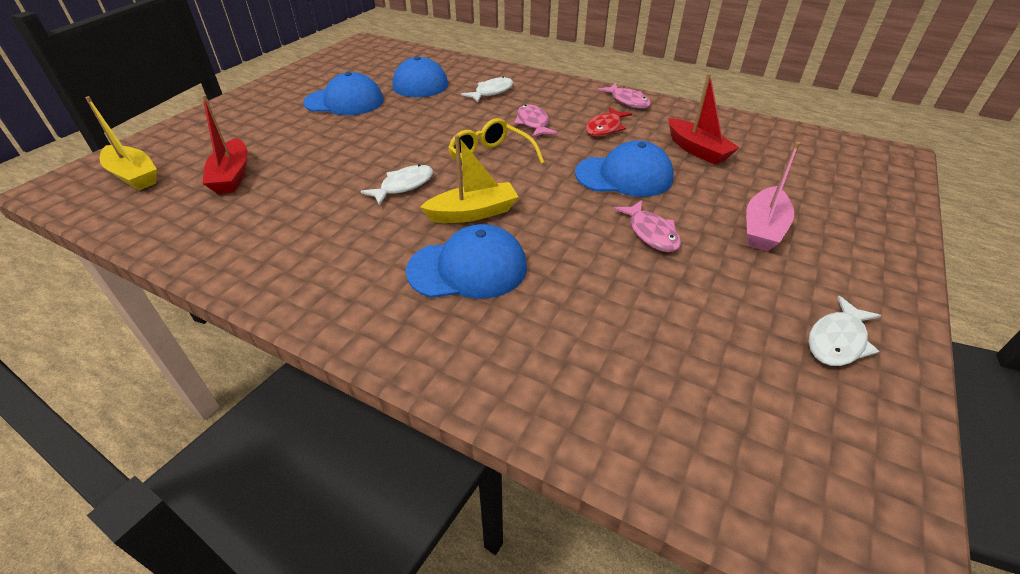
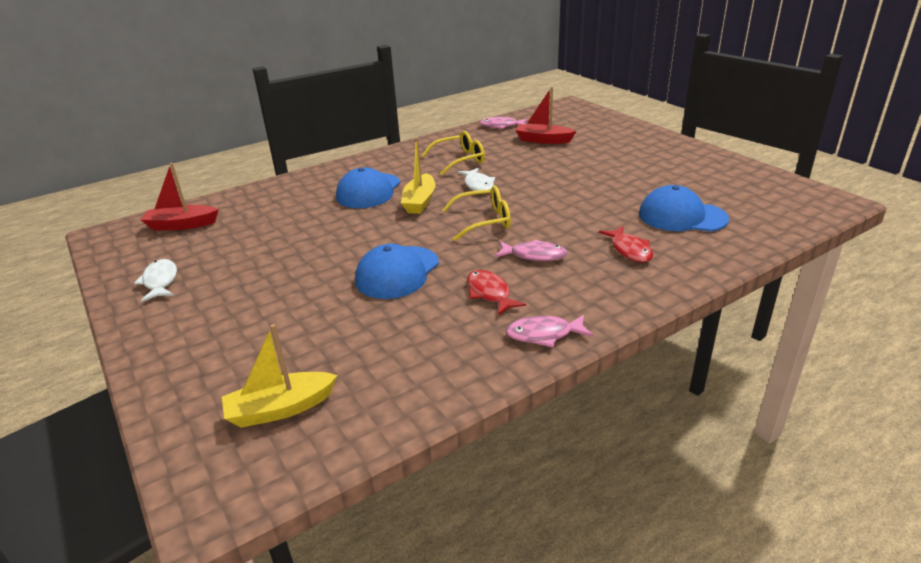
camera: 120 degrees right, 10 degrees down
yellow boat [85,96,157,190] -> yellow boat moved to [222,324,337,428]
blue cap [303,72,384,115] -> none
white fish [461,76,513,102] -> red fish [599,226,653,263]
pink fish [613,200,681,252] -> pink fish moved to [480,117,528,129]
red boat [669,73,740,165] -> red boat moved to [141,163,219,231]
pink boat [746,142,800,251] -> none
none -> yellow glasses [421,131,485,175]

